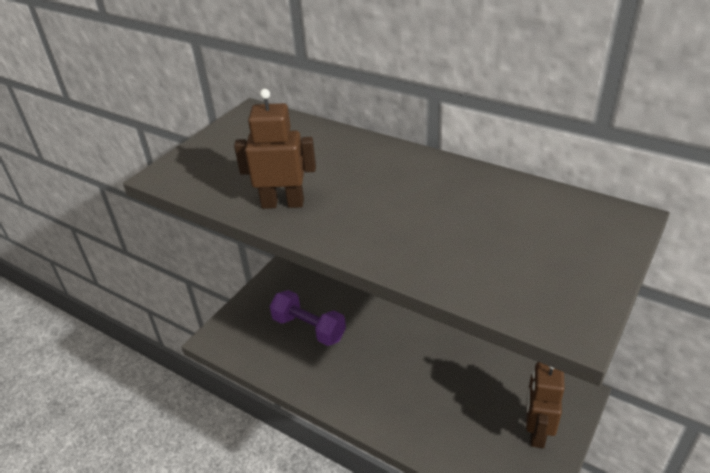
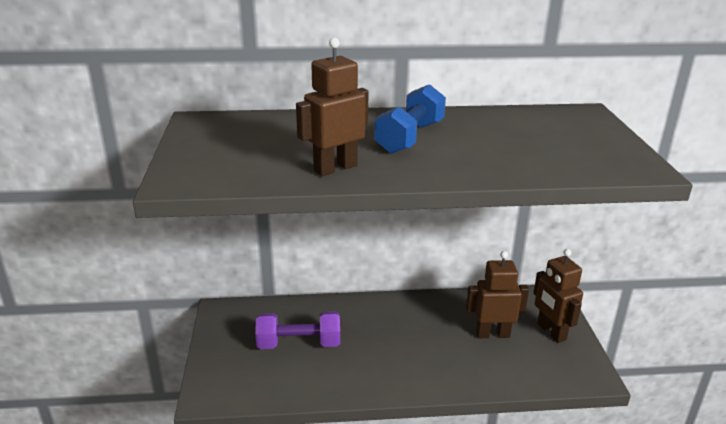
camera: 40 degrees left, 10 degrees down
none -> blue dumbbell [374,84,446,154]
none -> brown robot [466,251,529,338]

